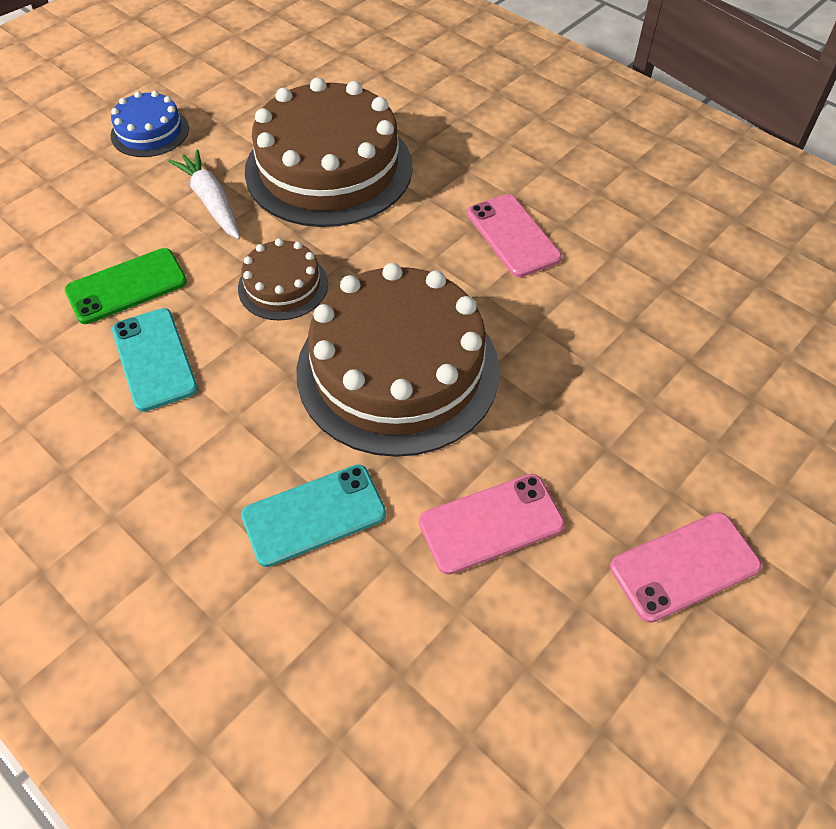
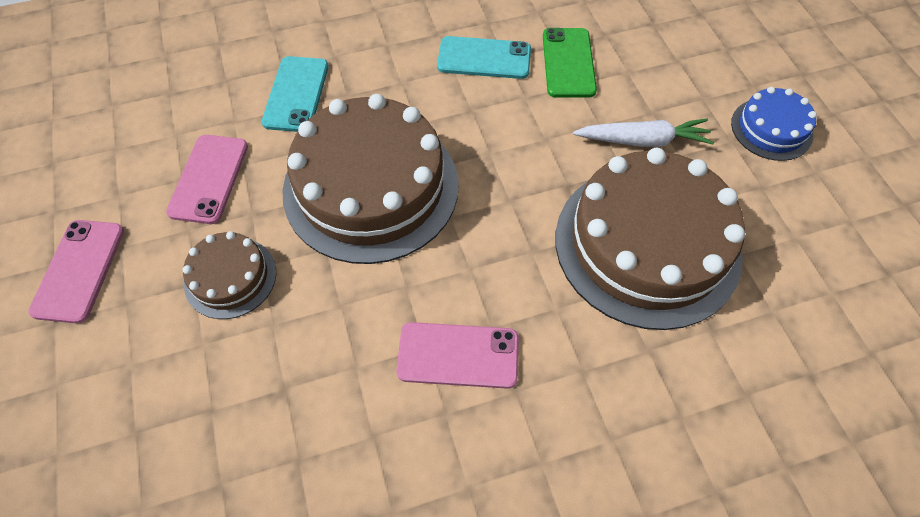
camera: 120 degrees right, 5 degrees up
brown cake [238,239,328,321] -> brown cake moved to [183,231,276,319]

